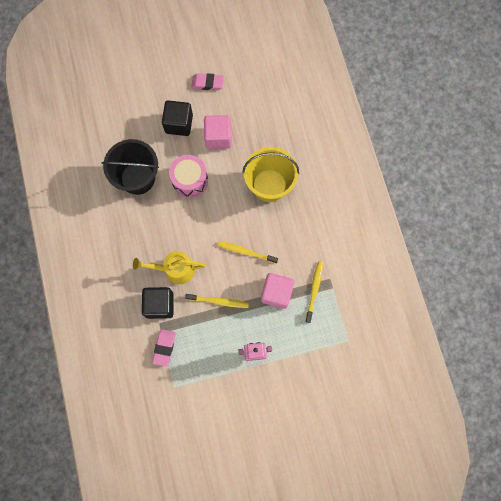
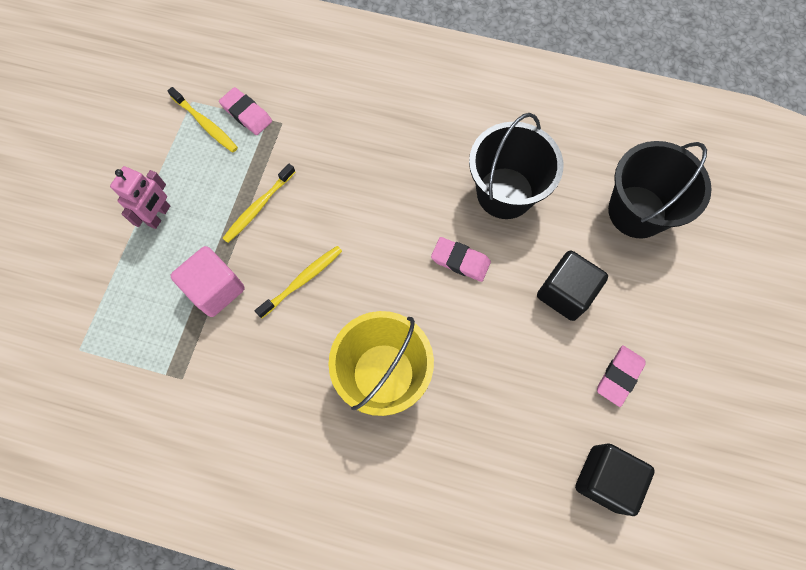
camera: 120 degrees right, 5 degrees down
yellow watering can [133,251,206,284] -> none
black cube [142,287,174,319] -> black cube moved to [575,443,655,516]
pink drum [169,155,208,198] -> pink eraser [431,237,491,282]
pink cube [204,115,232,149] -> none
yellow toothbrush [305,261,323,323] -> yellow toothbrush moved to [167,87,238,153]
none -> black bucket [608,141,712,238]

